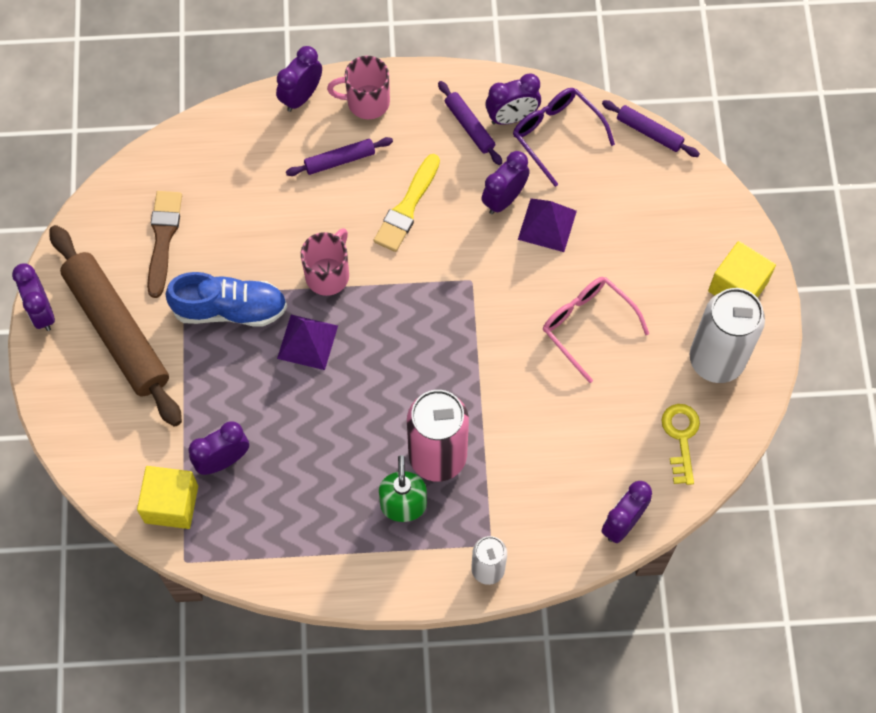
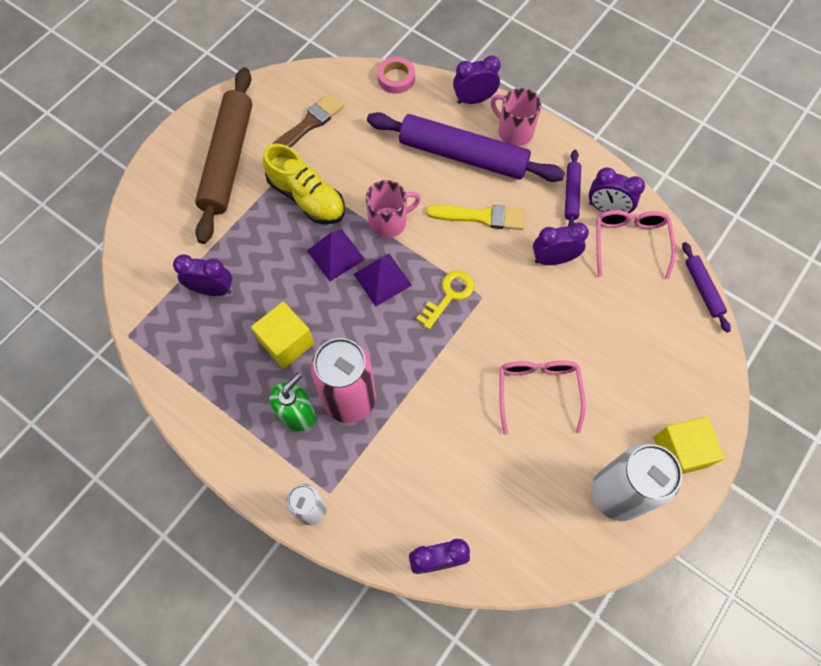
camera: 40 degrees right, 0 degrees up
purple clock [12,263,55,331] -> none
yellow cube [137,466,198,529] -> yellow cube moved to [251,302,314,369]
blue shoe [165,272,287,326] -> yellow shoe [263,144,345,224]
purple rolling pin [286,137,393,176] -> purple rolling pin [367,112,565,182], size x2.16
yellow brush [374,154,440,252] -> yellow brush turned 150 degrees counterclockwise [426,205,525,230]
purple glasses [513,88,615,187] -> pink glasses [596,210,676,279]
purple pyramid [518,198,577,252] -> purple pyramid moved to [353,254,412,306]
yellow key [661,404,700,485] -> yellow key moved to [416,270,475,329]
none -> pink tape [377,57,415,94]

